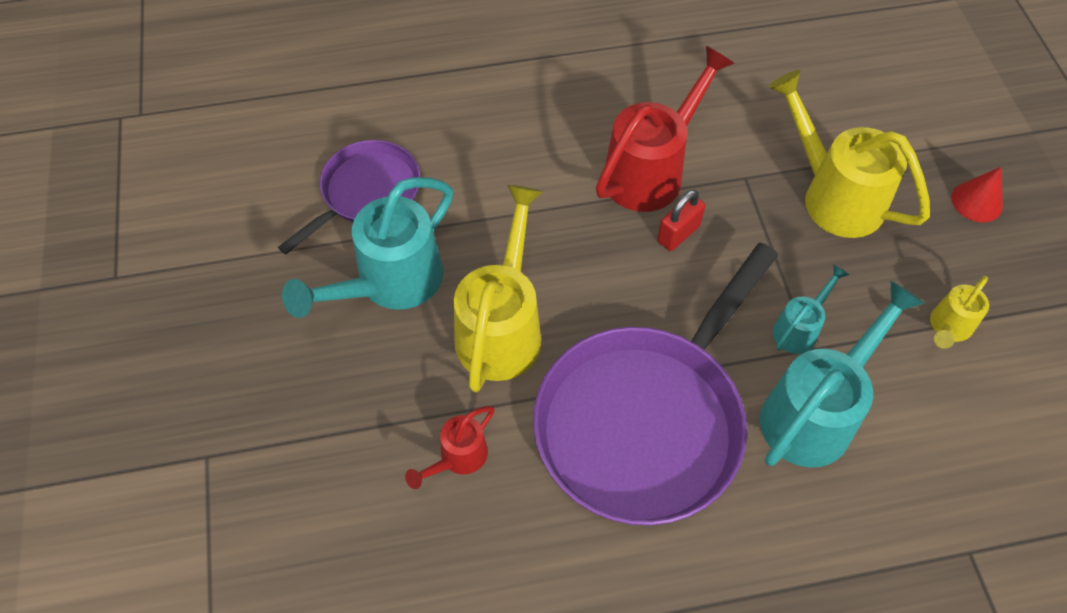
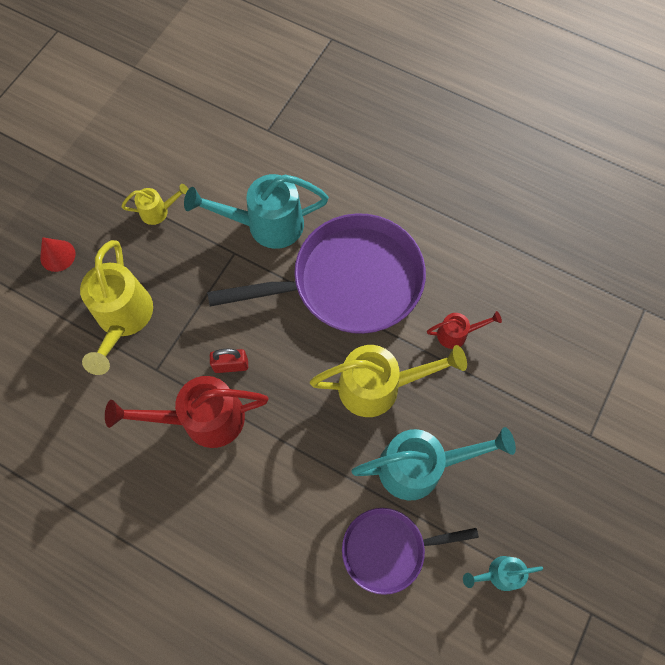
camera: 140 degrees left, 10 degrees up
yellow watering can [454,185,543,392] -> yellow watering can turned 150 degrees counterclockwise [310,345,467,417]
turquoise watering can [773,264,849,354] -> turquoise watering can moved to [463,556,543,591]

